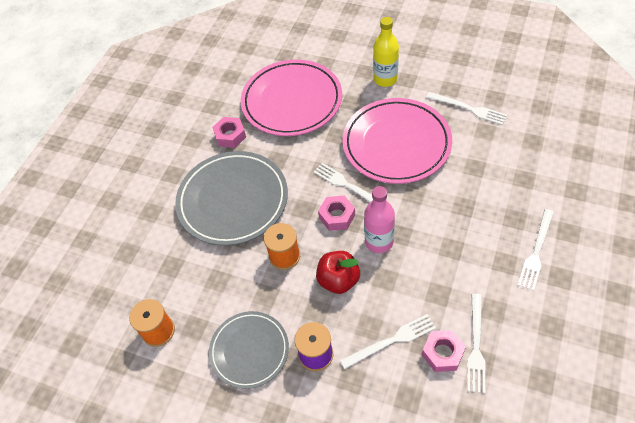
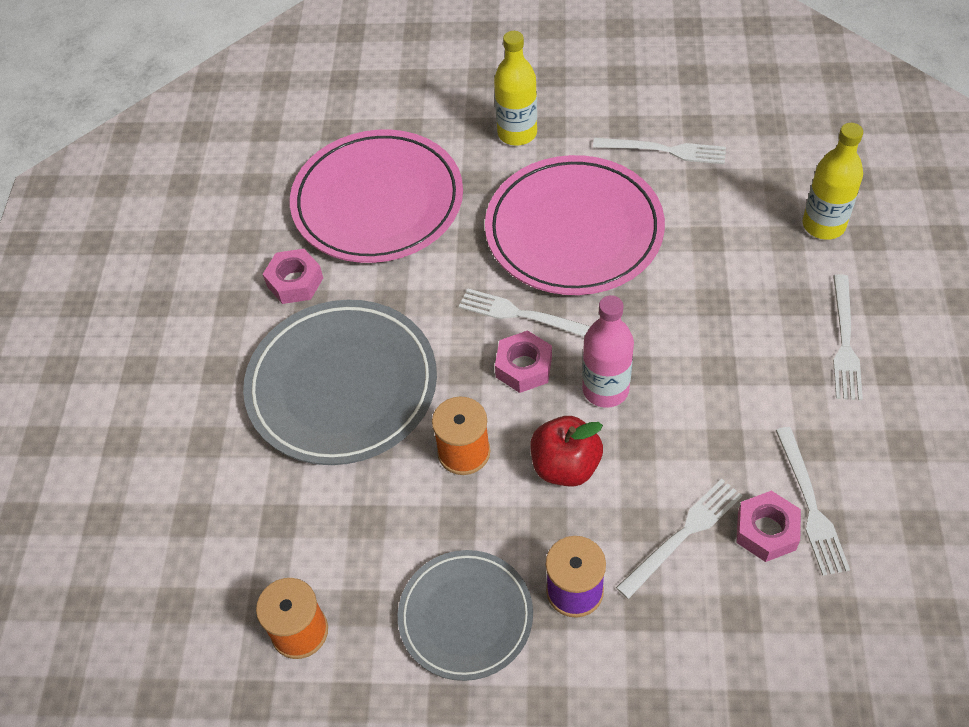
camera: 20 degrees left, 0 degrees up
none -> yellow bottle [803,123,863,240]

